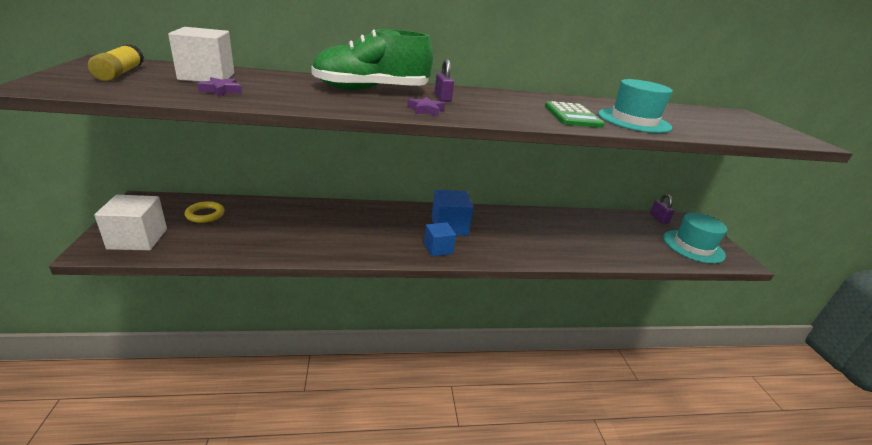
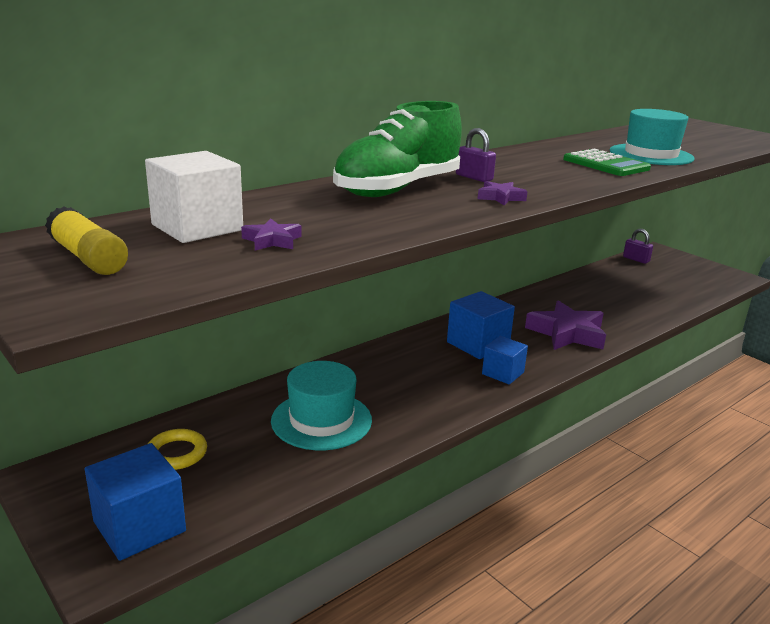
camera: 30 degrees left, 5 degrees down
white cube [94,195,167,251] -> blue cube [85,443,186,561]
turquoise hat [663,213,727,264] -> turquoise hat moved to [271,361,372,450]
none -> purple star [525,300,606,350]

